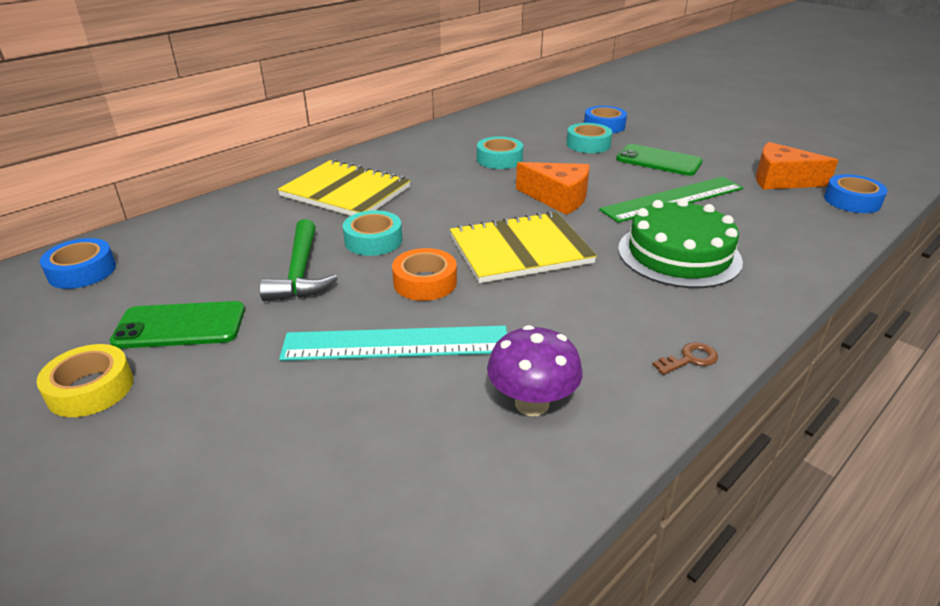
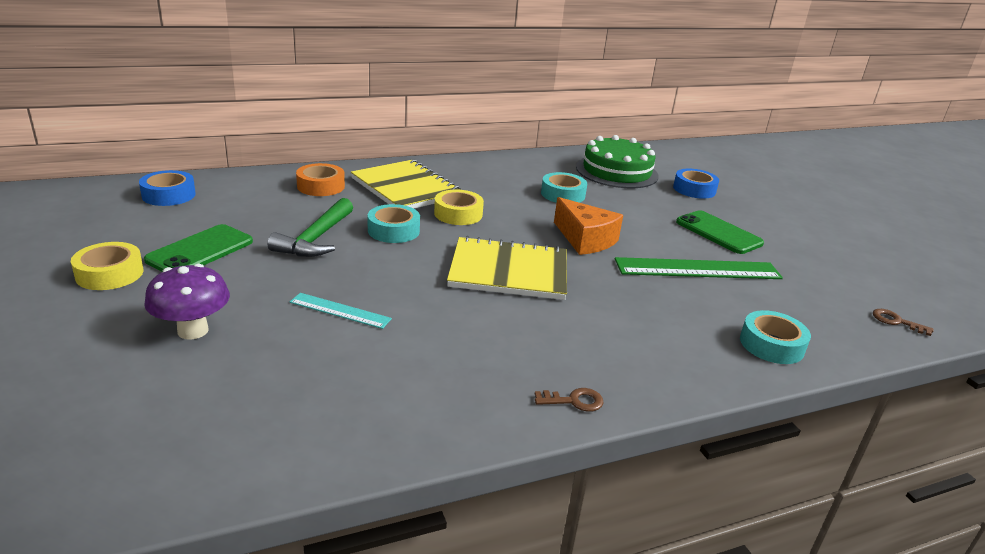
camera: 20 degrees right, 5 degrees down
green phone [110,301,245,349] -> green phone turned 75 degrees counterclockwise [144,224,253,272]
turquoise ruler [279,326,507,361] -> turquoise ruler [290,293,392,329], size x0.53
orange tape [392,248,457,301] -> orange tape moved to [296,163,345,196]
purple mushroom [487,325,583,416] -> purple mushroom moved to [144,264,230,340]
turquoise tape [567,123,612,153] -> turquoise tape moved to [740,310,811,364]
green cake [618,198,743,288] -> green cake moved to [576,135,659,188]
orange cheese [756,142,838,189] -> none
blue tape [824,174,888,213] -> brown key [873,309,933,336]
none -> yellow tape [434,190,484,225]

